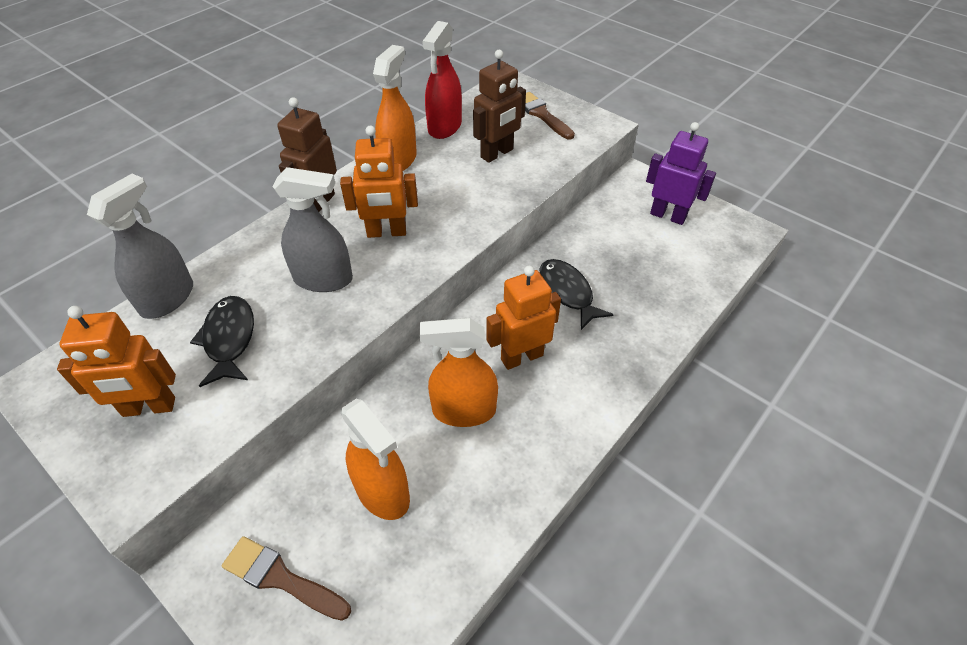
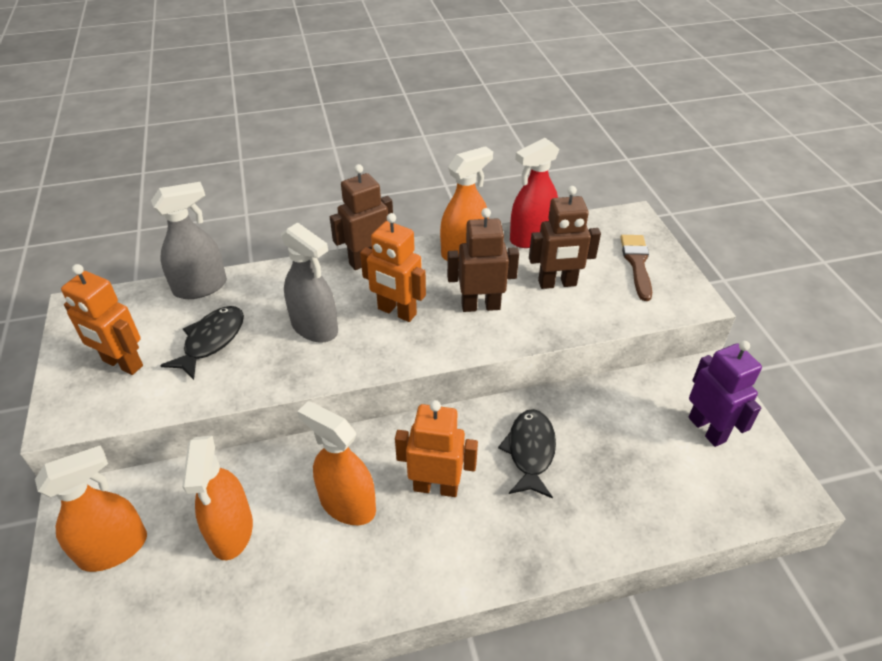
camera: 35 degrees right, 5 degrees down
brown brush [222,536,351,621] -> orange spray bottle [35,446,147,572]
none -> brown robot [447,208,519,312]

